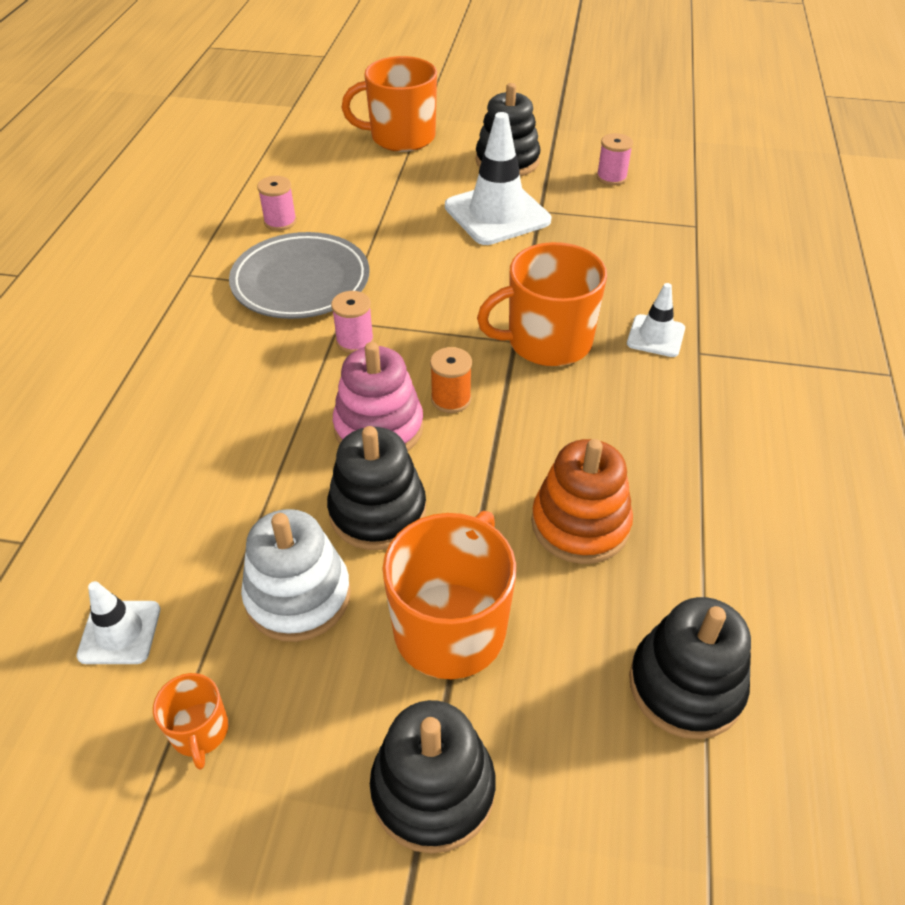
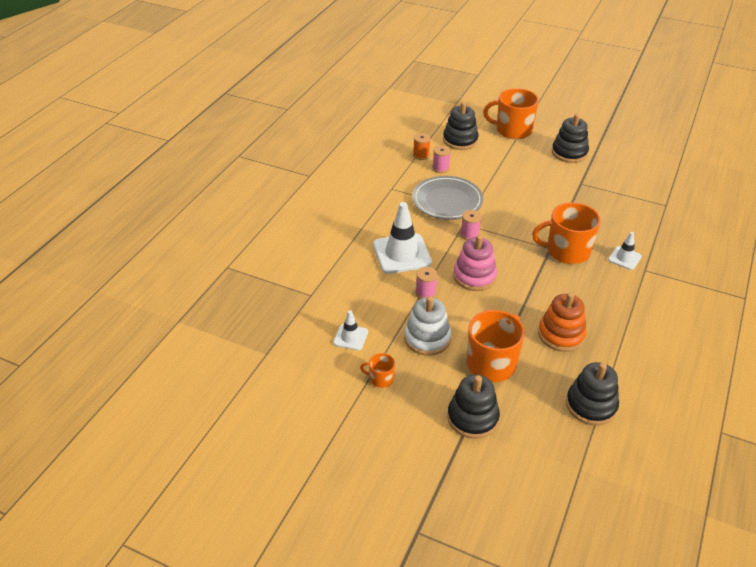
camera: 15 degrees right, 5 degrees down
orange mug [153,673,228,770] -> orange mug turned 105 degrees clockwise [360,353,395,388]
black stacking toy [327,426,426,550] -> black stacking toy moved to [443,102,479,150]
orange spool [430,347,472,413] -> orange spool moved to [413,133,431,160]
white traffic cone [445,112,551,245] -> white traffic cone moved to [373,202,432,274]
pink spool [597,133,633,186] -> pink spool moved to [416,267,437,299]

